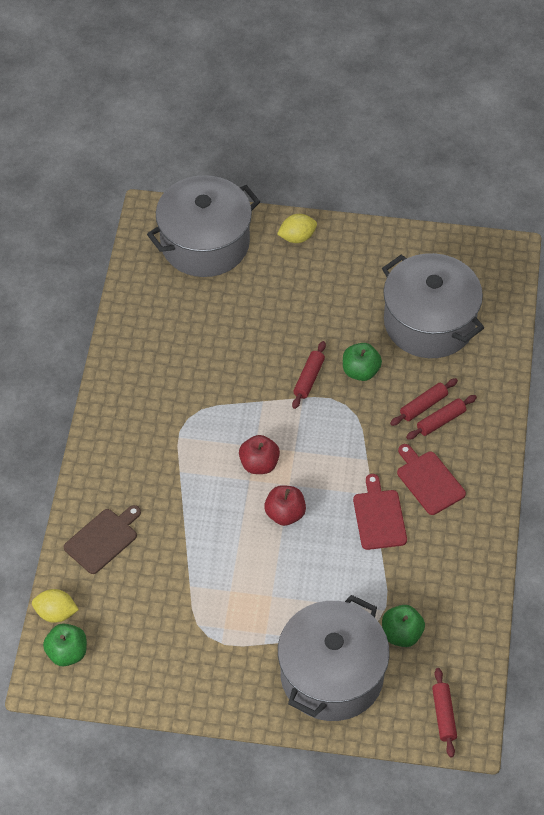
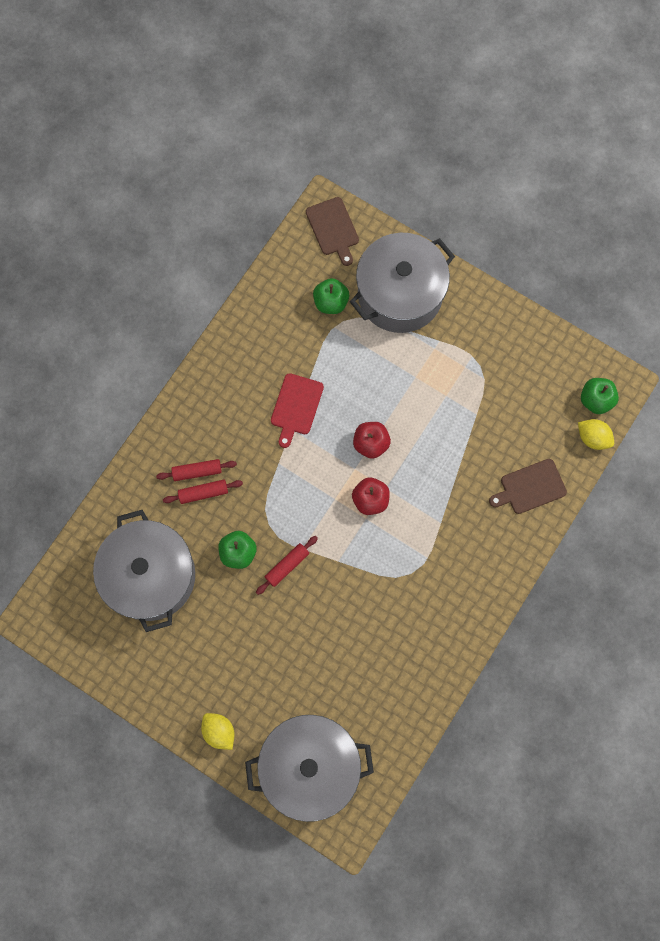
camera: 155 degrees left, 20 degrees up
yellow lemon [277,214,317,243] -> yellow lemon turned 45 degrees clockwise [201,713,235,750]
red cutting board [397,444,466,515] -> none
red rolling pin [432,668,457,757] -> brown cutting board [306,197,359,266]

